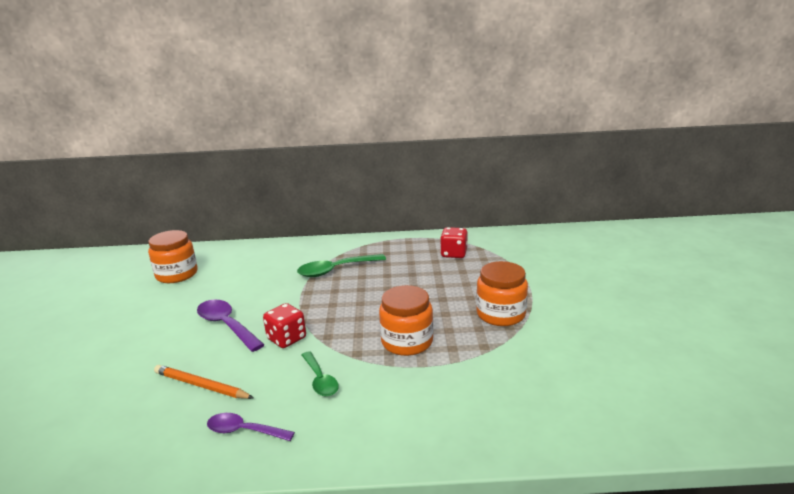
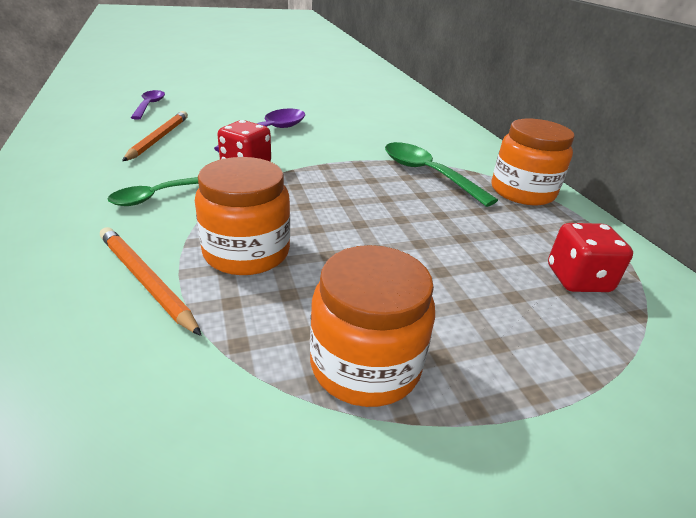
camera: 70 degrees right, 10 degrees up
orange jar [148,230,198,283] -> orange jar moved to [492,119,575,205]
purple spoon [207,413,295,441] -> purple spoon moved to [131,90,165,120]
none -> orange pencil [100,227,202,336]

